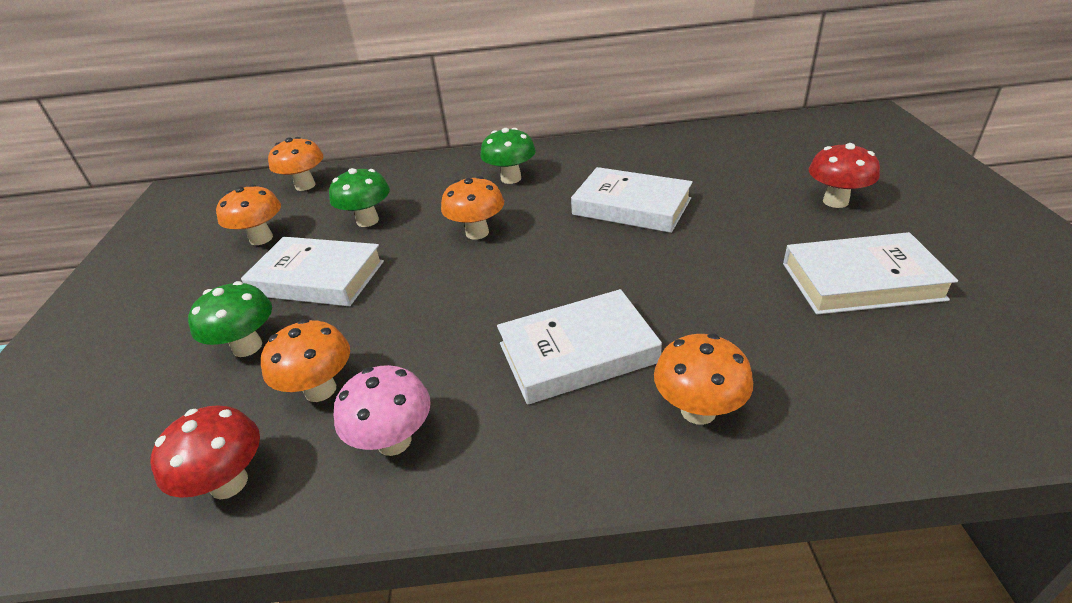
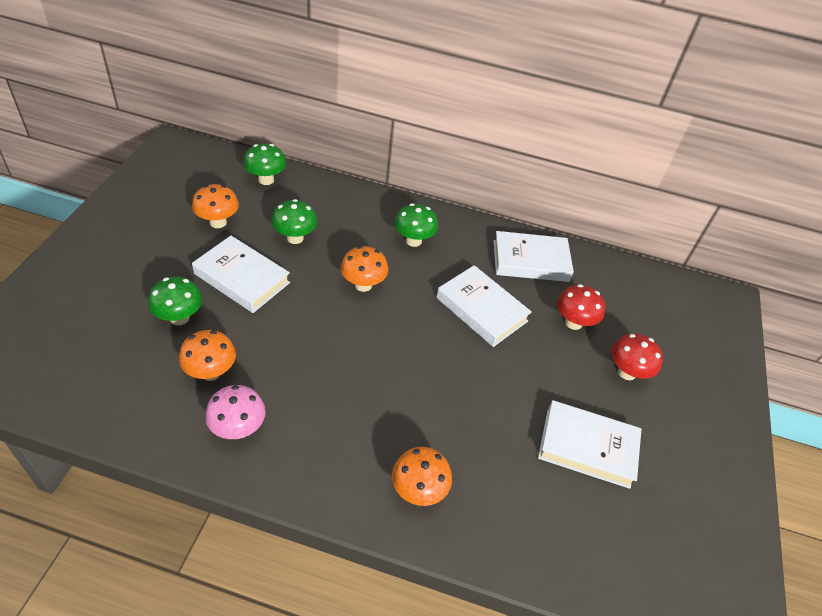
camera: 10 degrees right, 10 degrees up
red mushroom [150,405,260,499] -> red mushroom moved to [557,284,605,330]
orange mushroom [268,137,324,191] -> green mushroom [243,144,286,185]
white book [497,289,662,405] -> white book moved to [493,231,574,282]

